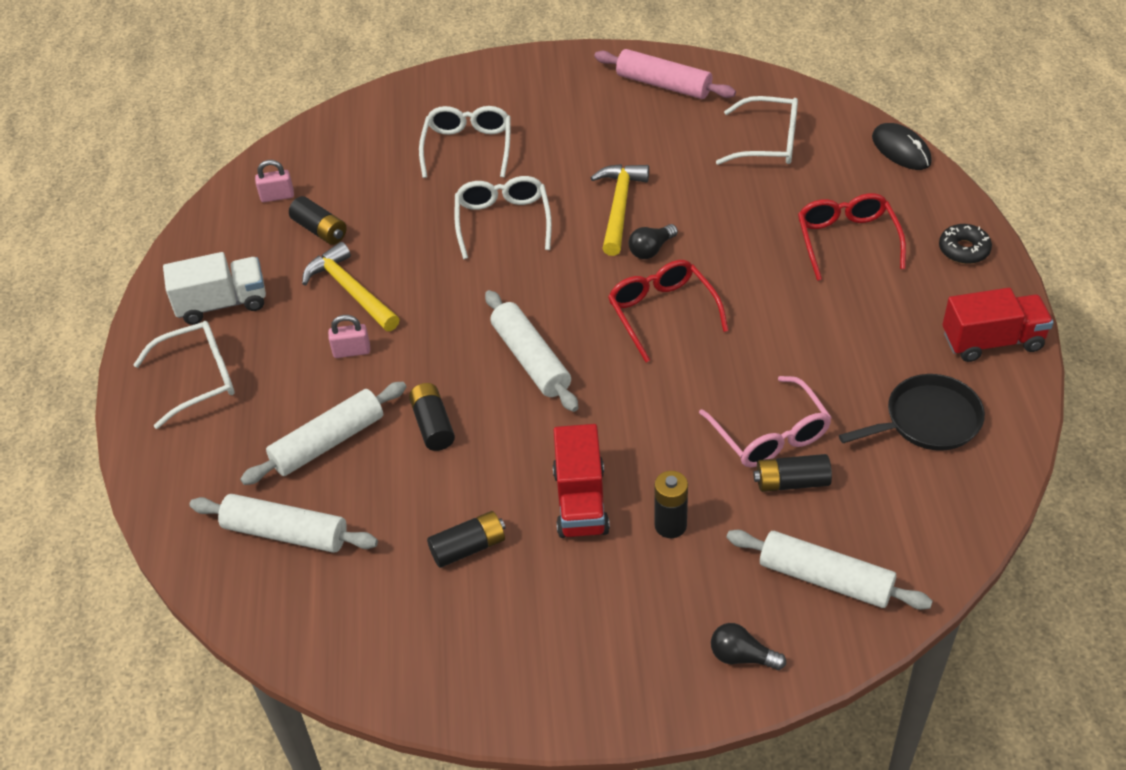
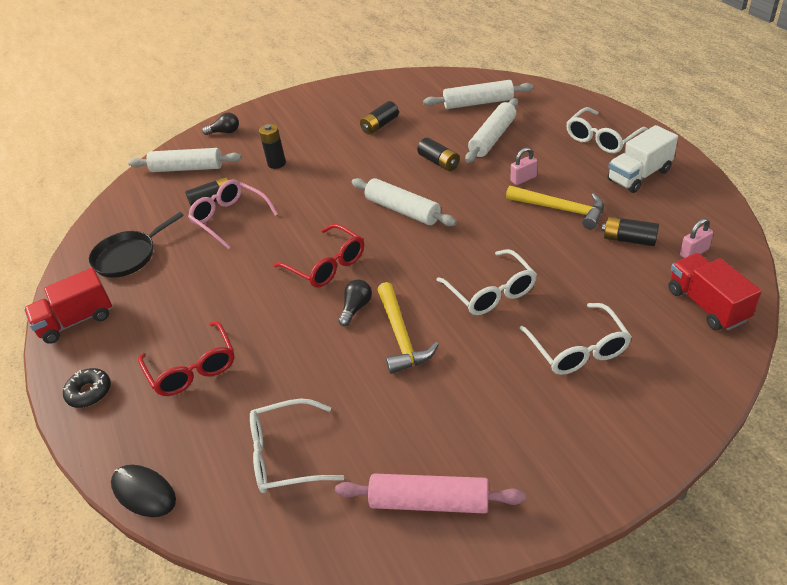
camera: 160 degrees right, 5 degrees down
red truck [553,424,610,538] -> red truck moved to [669,253,761,330]

